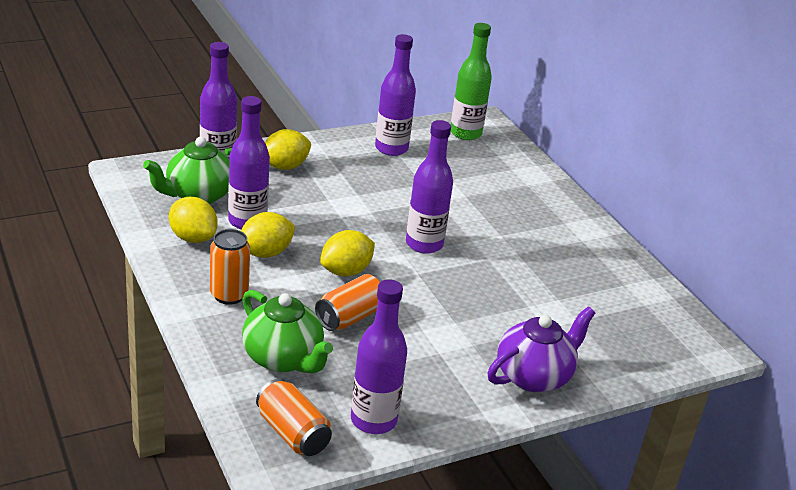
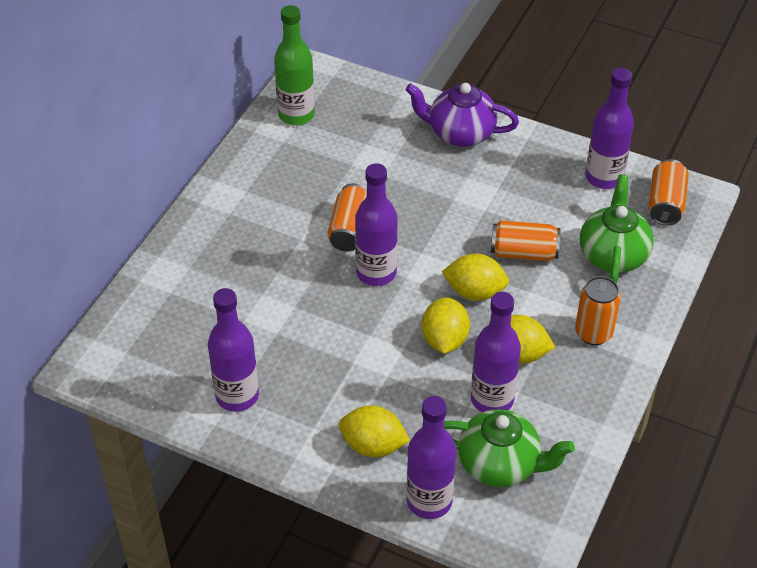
camera: 125 degrees left, 15 degrees up
yellow lemon [169,197,218,243] -> yellow lemon moved to [422,297,470,354]
green bottle [451,23,492,140] -> green bottle moved to [274,5,315,125]
none -> orange can [327,183,367,251]

